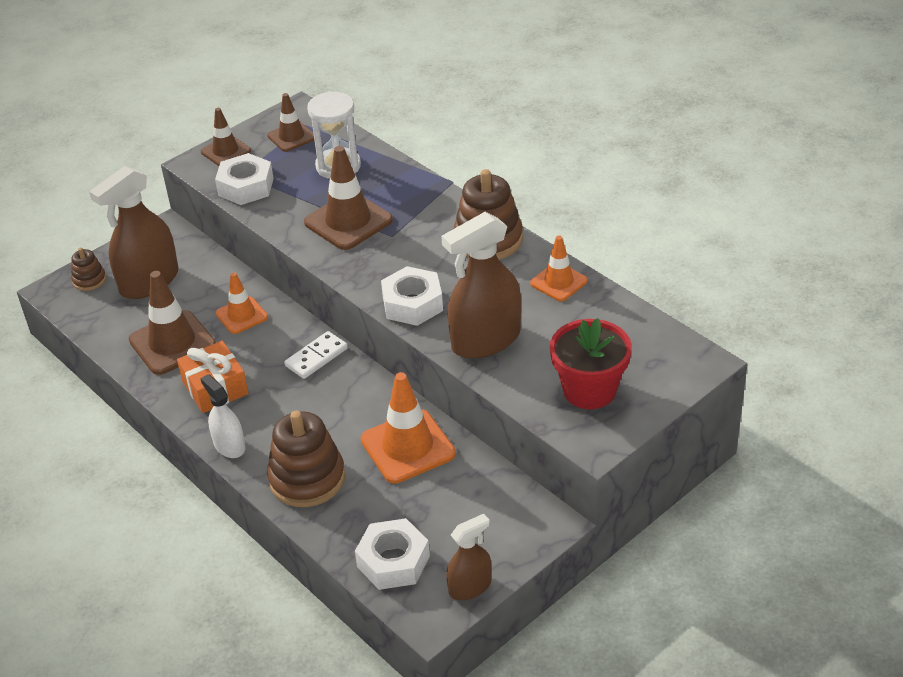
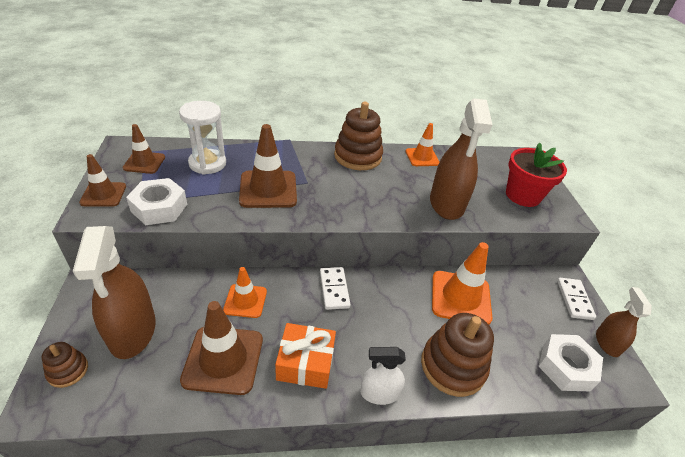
camera: 60 degrees left, 0 degrees up
white nut [381,266,443,326] -> none
none -> white domino [557,278,596,320]

